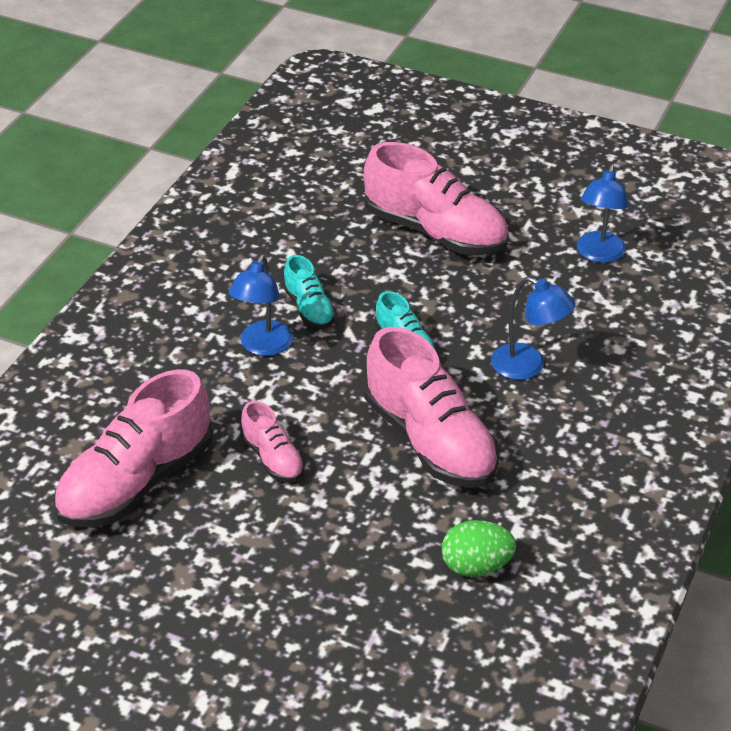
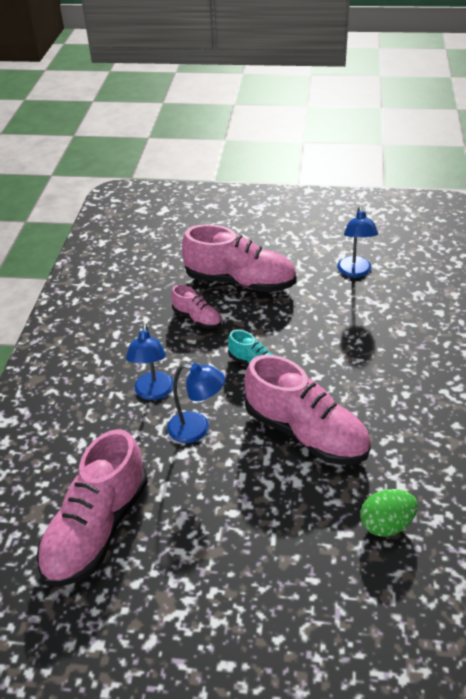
camera: 15 degrees left, 0 degrees up
pink shoe [240,401,304,482] -> pink shoe moved to [171,285,221,329]
turquoise shoe [283,255,336,328] -> none
blue lamp [491,276,575,380] -> blue lamp moved to [167,363,225,443]

